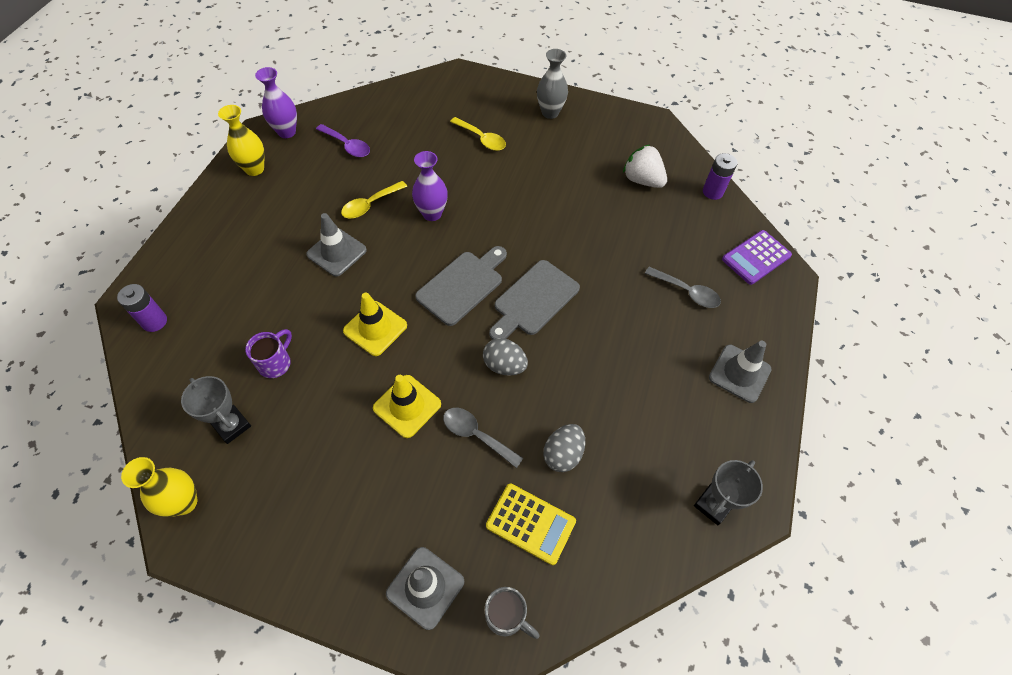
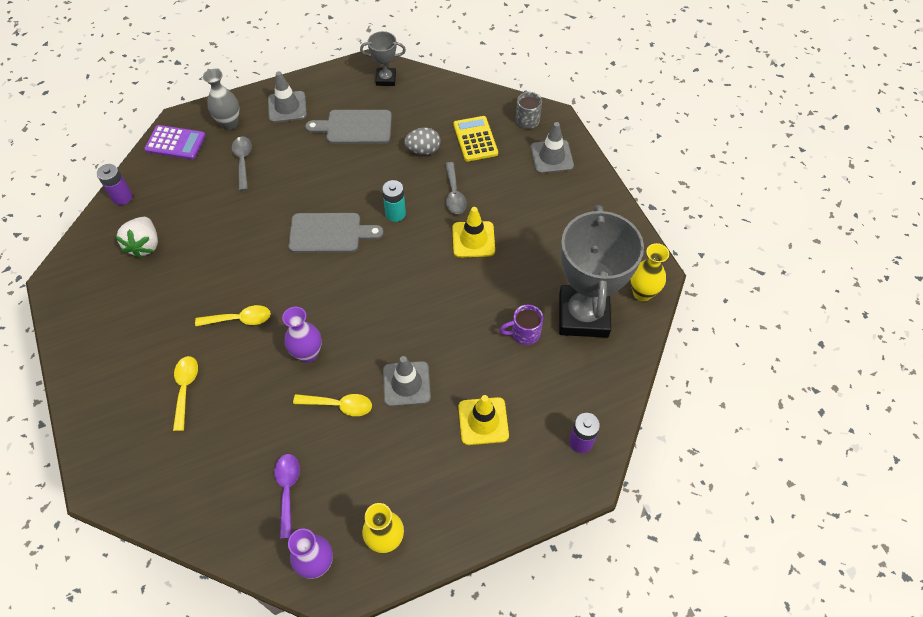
camera: 130 degrees left, 0 degrees up
grey trophy [181,376,251,444] -> grey trophy [559,205,644,338], size x2.15
yellow traffic cone [343,292,407,356] -> yellow traffic cone moved to [458,395,509,445]
grey cutting board [415,246,507,326] -> grey cutting board moved to [305,110,392,144]
grey egg [483,338,528,376] -> turquoise battery [382,180,406,222]
grey vase [537,49,568,119] -> grey vase moved to [203,69,239,130]
none -> yellow spoon [195,305,271,326]

